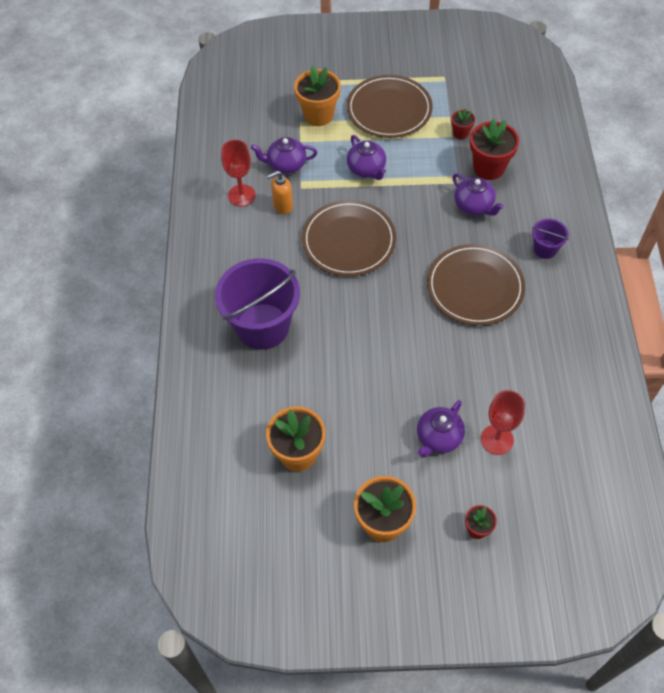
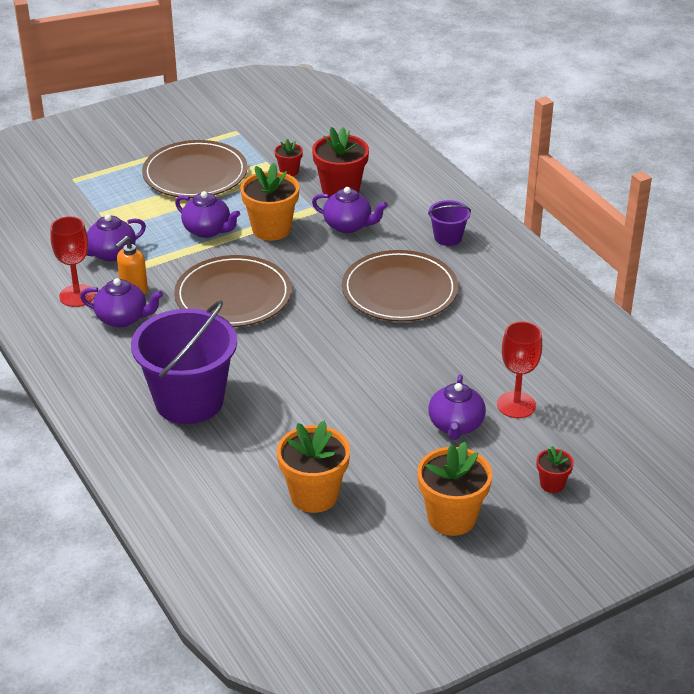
camera: 30 degrees left, 20 degrees down
orange flower pot [294,65,341,126] -> orange flower pot moved to [240,163,300,241]
none -> purple teapot [80,278,163,328]

